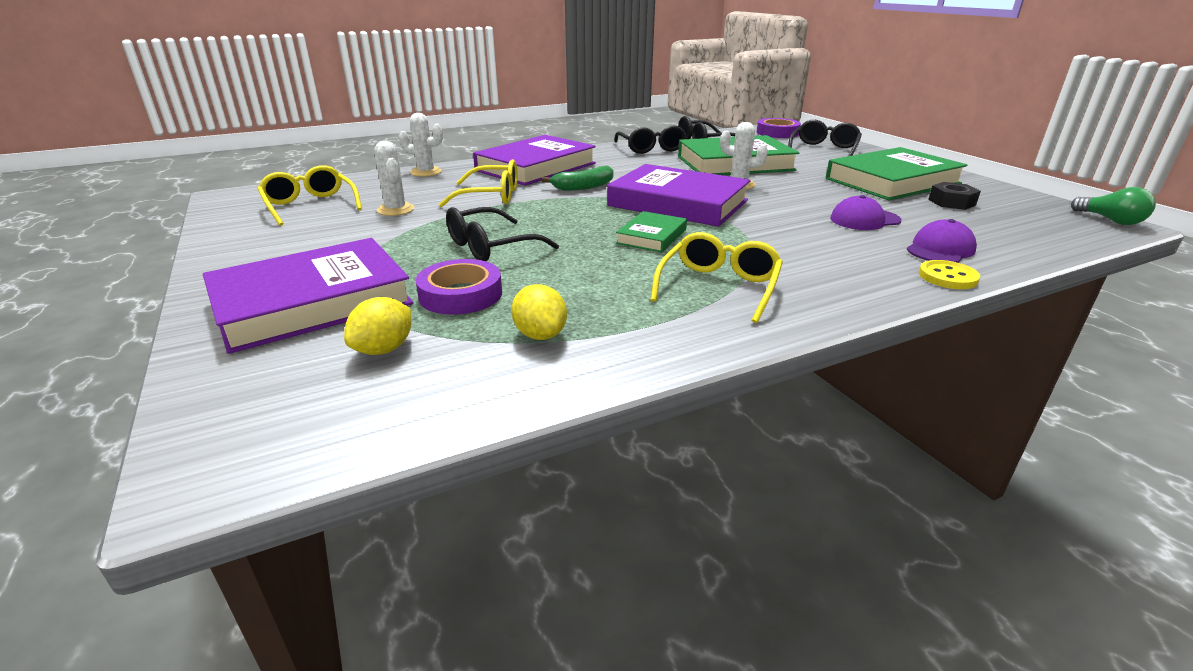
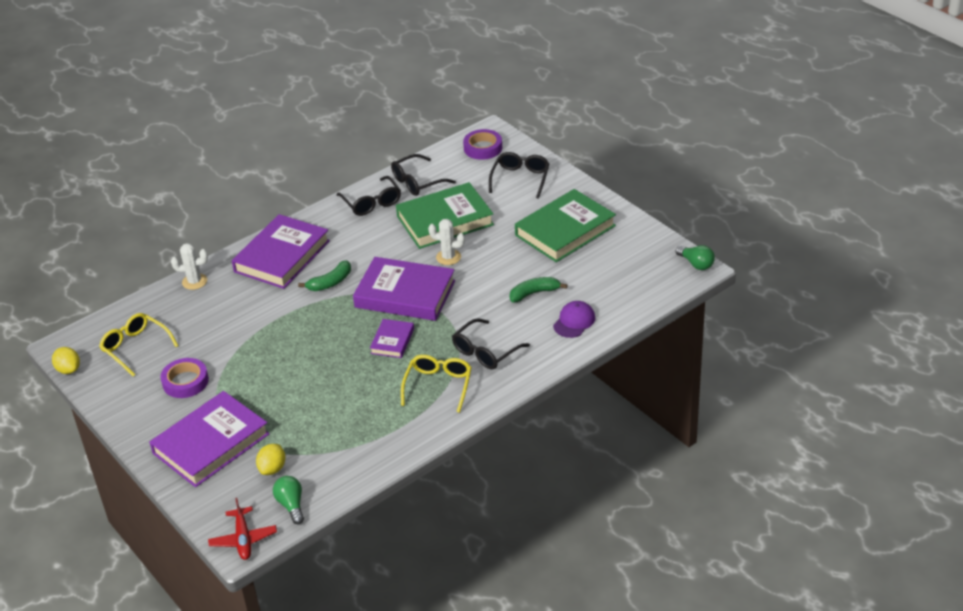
camera: 10 degrees left, 10 degrees up
white cactus [374,141,414,216] -> none
purple tape [416,259,502,315] -> purple tape moved to [160,358,209,398]
yellow glasses [439,159,518,207] -> none
black glasses [446,207,559,261] -> black glasses moved to [452,318,530,369]
yellow lemon [511,284,567,340] -> yellow lemon moved to [52,347,80,374]
green book [616,211,687,253] -> purple book [370,319,414,358]
purple cap [830,195,901,230] -> green banana [509,277,568,302]
yellow button [919,260,981,289] -> none
black nut [928,182,981,210] -> none
none -> red plane [208,498,277,560]
none -> green light bulb [273,476,304,524]

